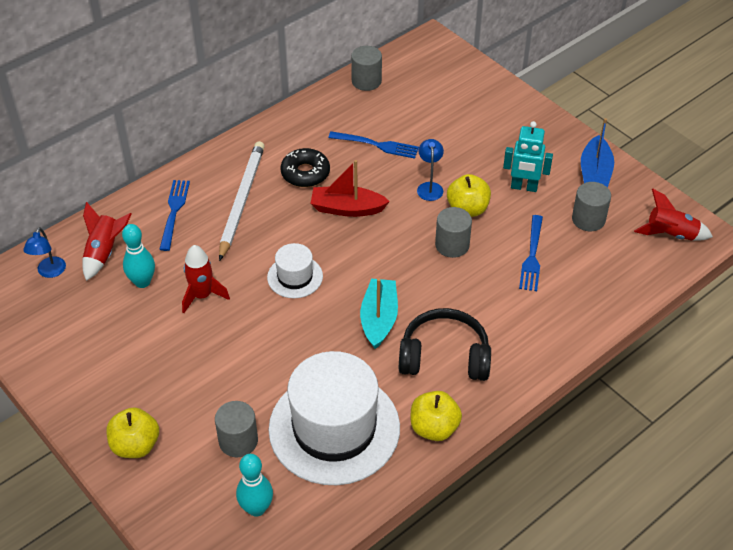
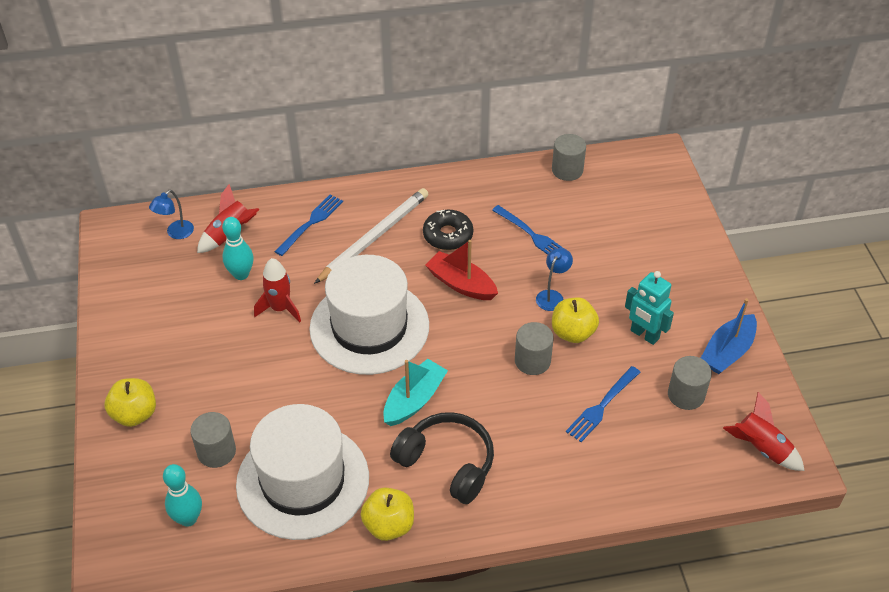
camera: 30 degrees right, 0 degrees up
white hat [267,243,323,298] -> white hat [309,255,429,375], size x2.12

